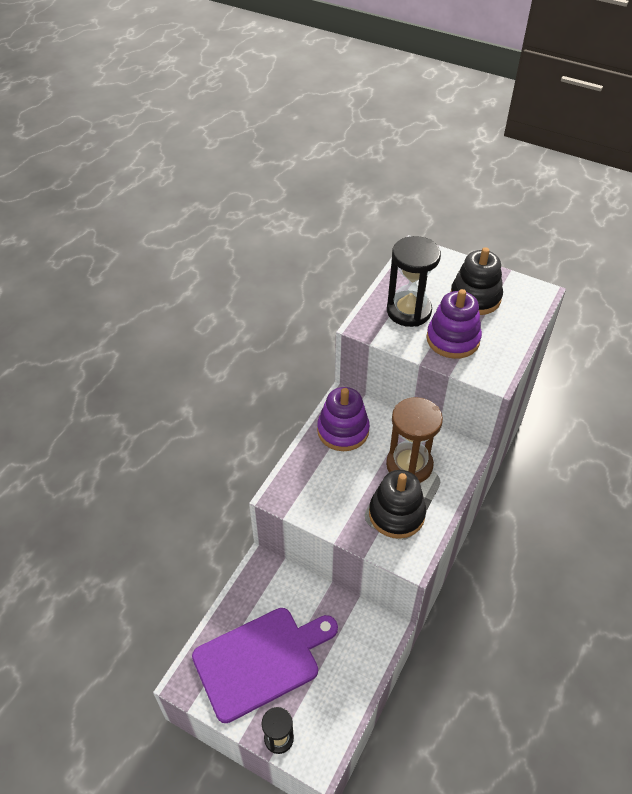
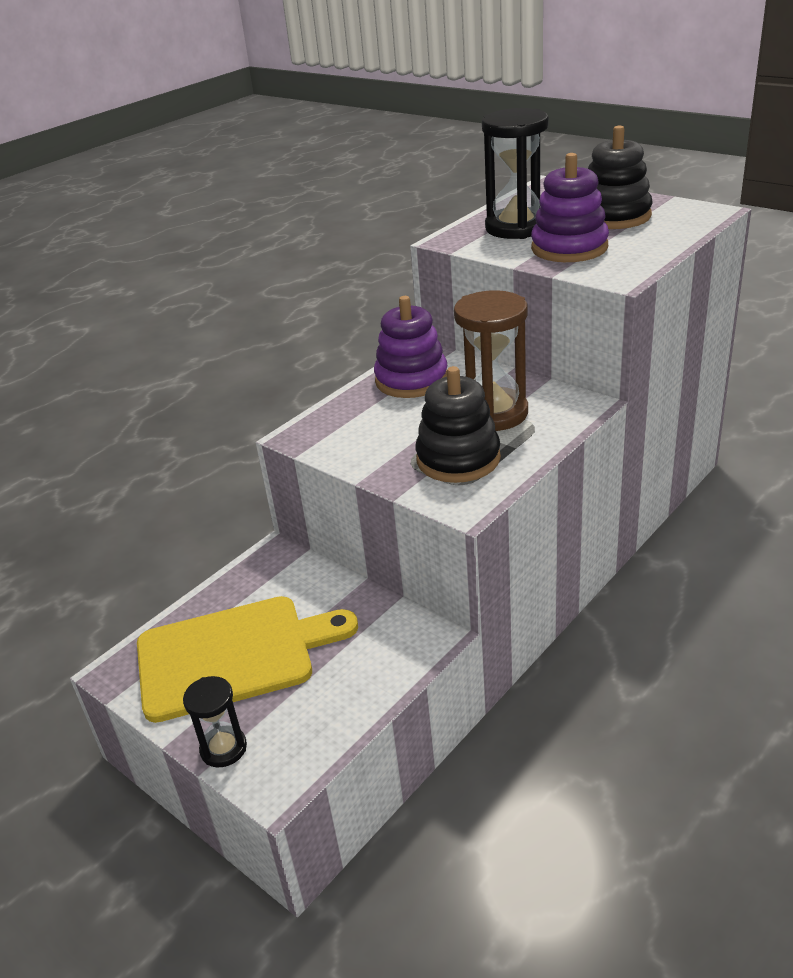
camera: 15 degrees right, 15 degrees down
purple cutting board [192,608,338,723] -> yellow cutting board [137,596,358,723]

